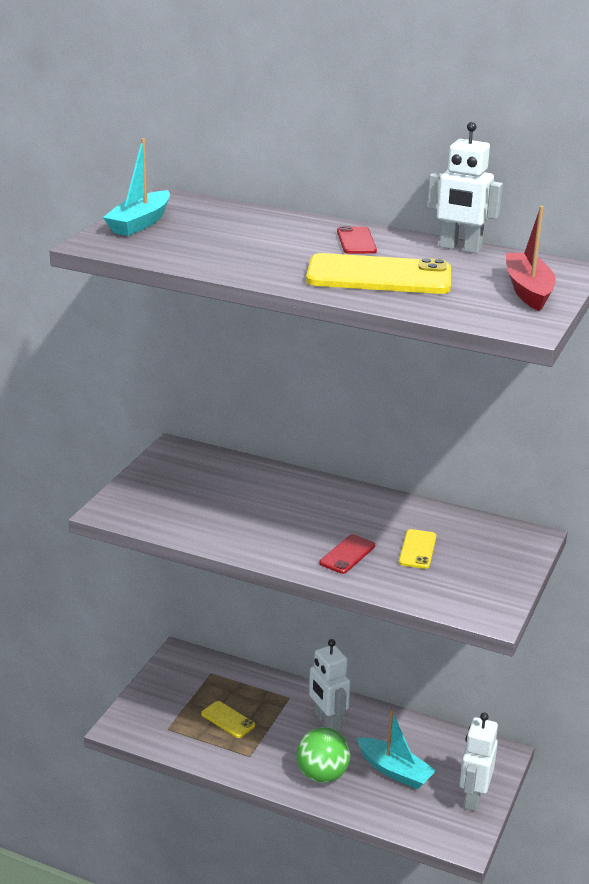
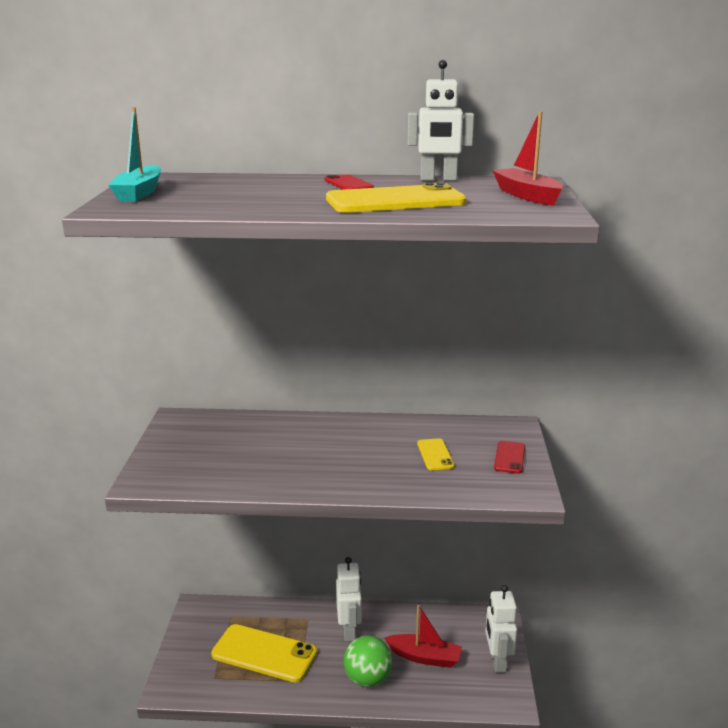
camera: 20 degrees left, 5 degrees down
yellow phone [201,701,255,738] -> yellow phone [211,624,317,683], size x2.02
white robot [309,639,350,731] -> white robot turned 135 degrees counterclockwise [336,557,362,641]
red phone [320,534,375,574] -> red phone moved to [494,441,525,474]
turquoise boat [356,710,437,789] -> red boat [385,605,462,668]

